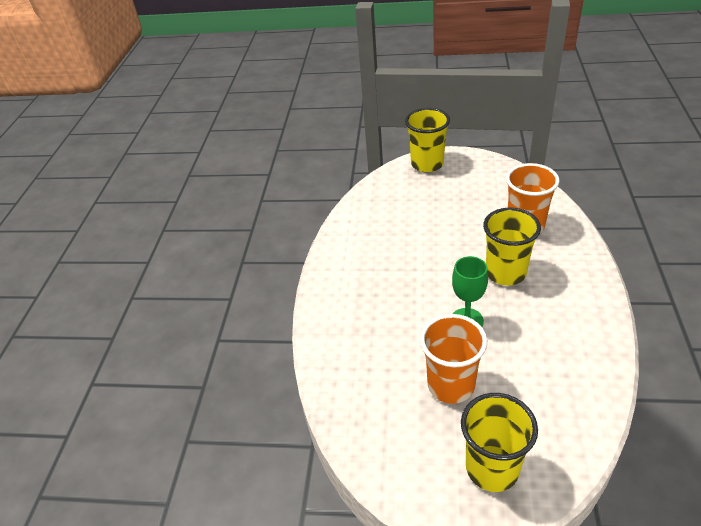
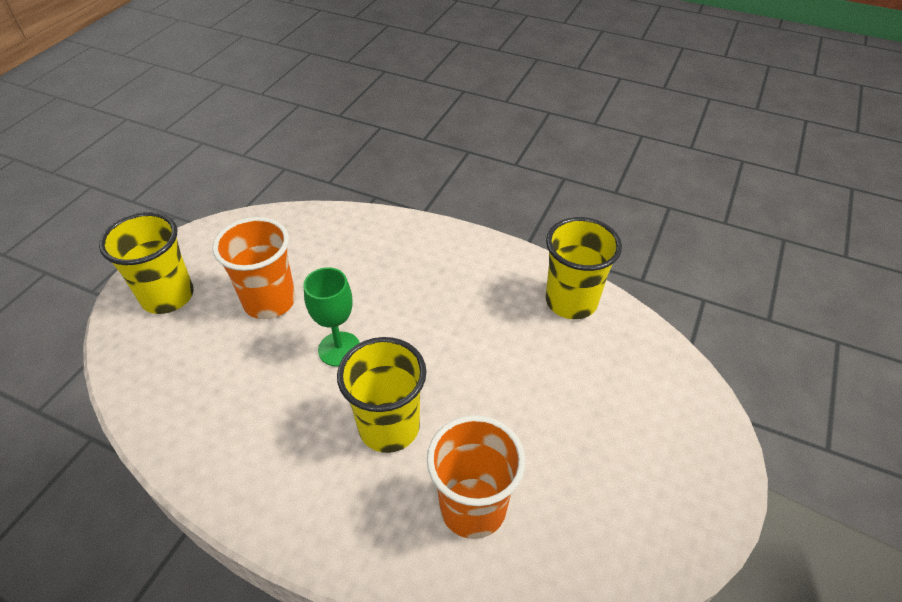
camera: 105 degrees right, 5 degrees up
yellow cup [405,108,450,173] -> yellow cup moved to [546,217,622,319]

